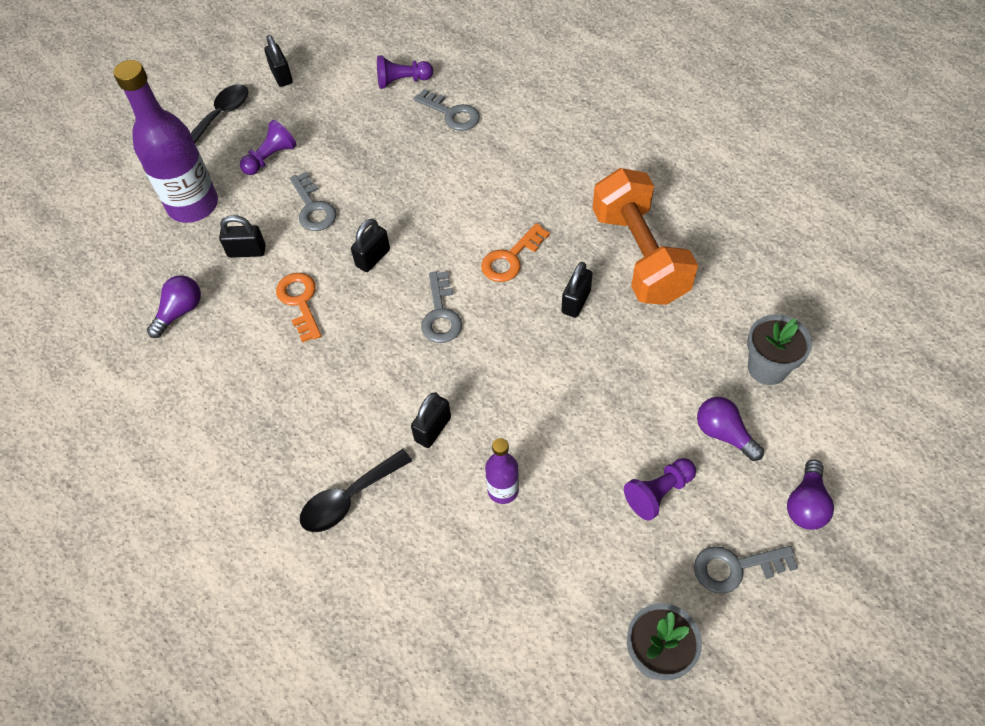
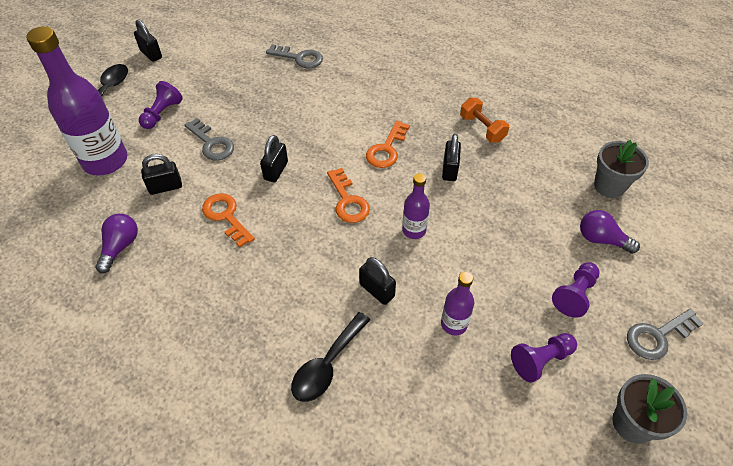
camera: 20 degrees left, 5 degrees down
purple pawn [377,55,433,89] -> purple pawn moved to [511,333,577,383]
black padlock [411,393,451,448] -> black padlock turned 60 degrees counterclockwise [359,257,396,305]
grey key [421,271,462,343] -> orange key [327,168,370,223]
orange dumbbell [592,168,698,305] -> orange dumbbell [460,97,509,142], size x0.48
purple light bulb [787,460,834,530] -> none
none -> purple bottle [402,173,430,239]

